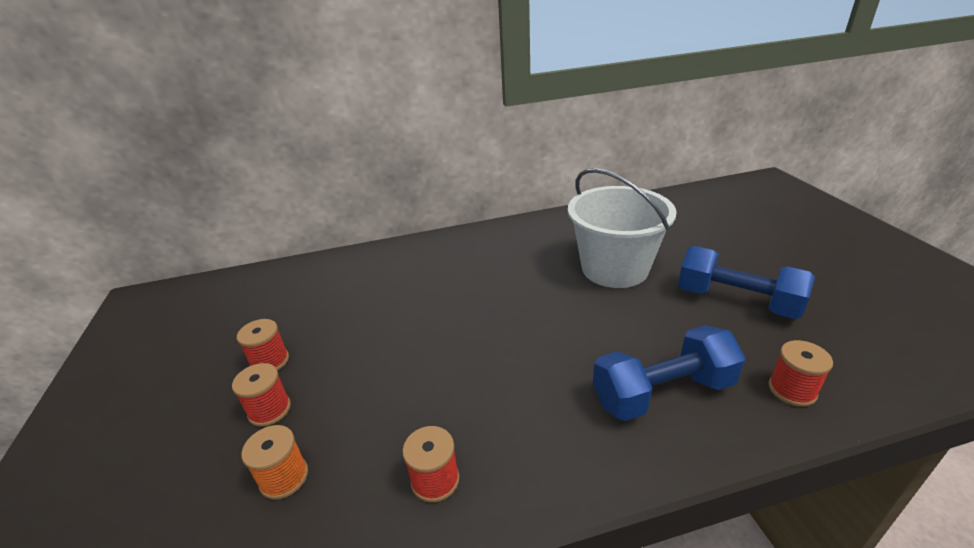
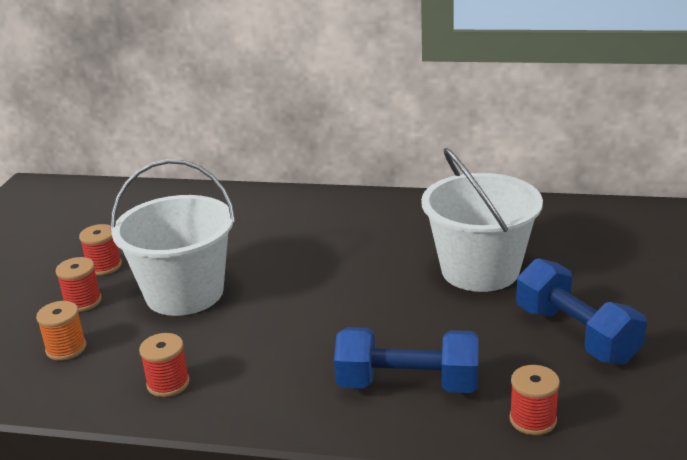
camera: 25 degrees right, 5 degrees down
none -> white bucket [111,159,236,316]

